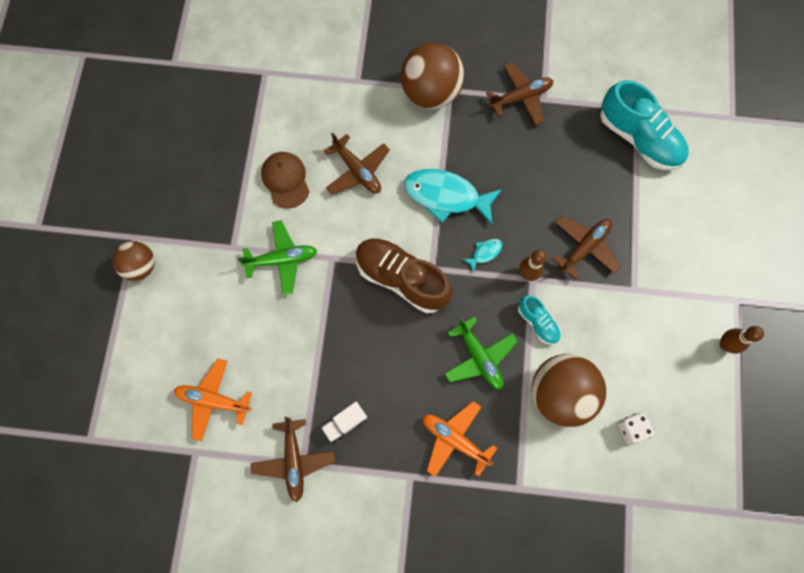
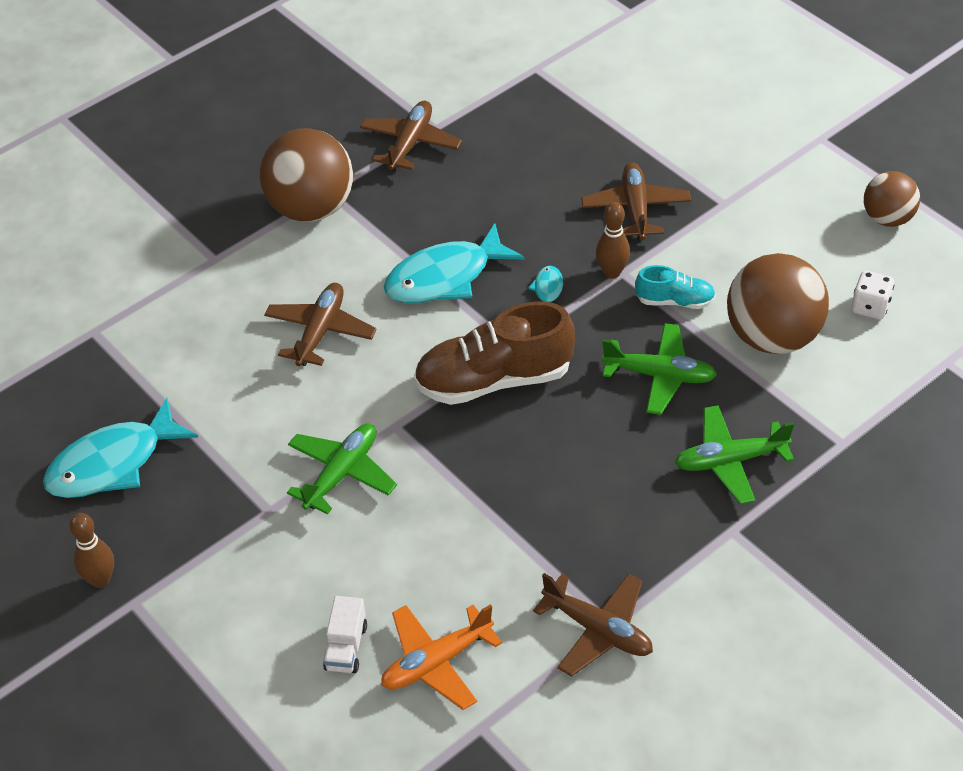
camera: 45 degrees left, 25 degrees down
brown ball [112,241,155,281] -> brown ball moved to [864,171,920,227]
brown cap [261,152,310,209] -> none
white truck [321,401,367,443] -> white truck moved to [323,596,367,673]
brown plane [324,132,390,195] -> brown plane turned 75 degrees counterclockwise [264,283,377,366]
orange plane [423,401,497,477] -> green plane [675,405,794,504]
turquoise shoe [600,80,689,170] -> none
brown bowling pin [720,326,764,353] -> brown bowling pin moved to [69,513,114,588]
none -> turquoise fish [43,398,198,498]

